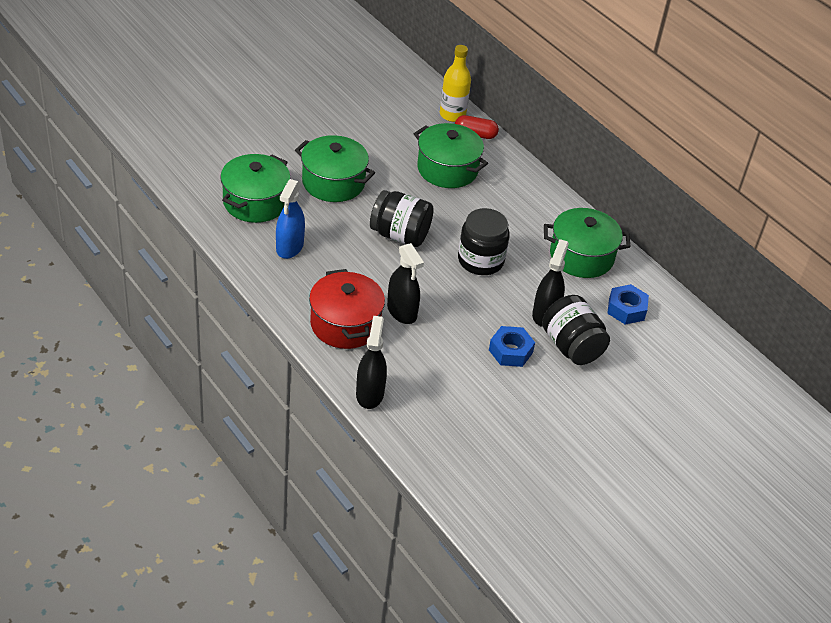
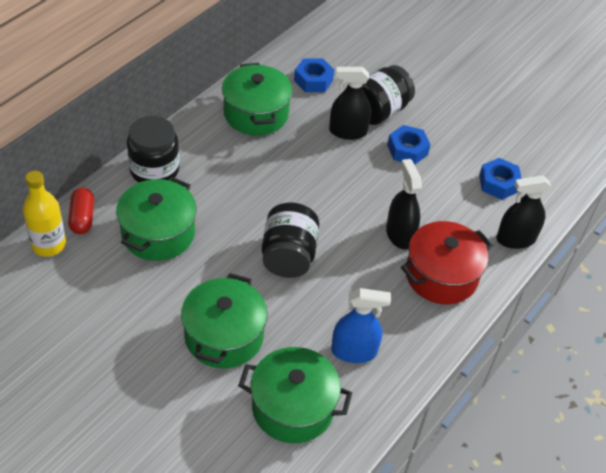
camera: 105 degrees left, 5 degrees up
black spray bottle [387,243,424,324] -> black spray bottle turned 60 degrees counterclockwise [386,159,422,250]
black jar [458,208,510,275] -> black jar moved to [127,116,179,183]
none -> blue nut [479,158,522,200]

